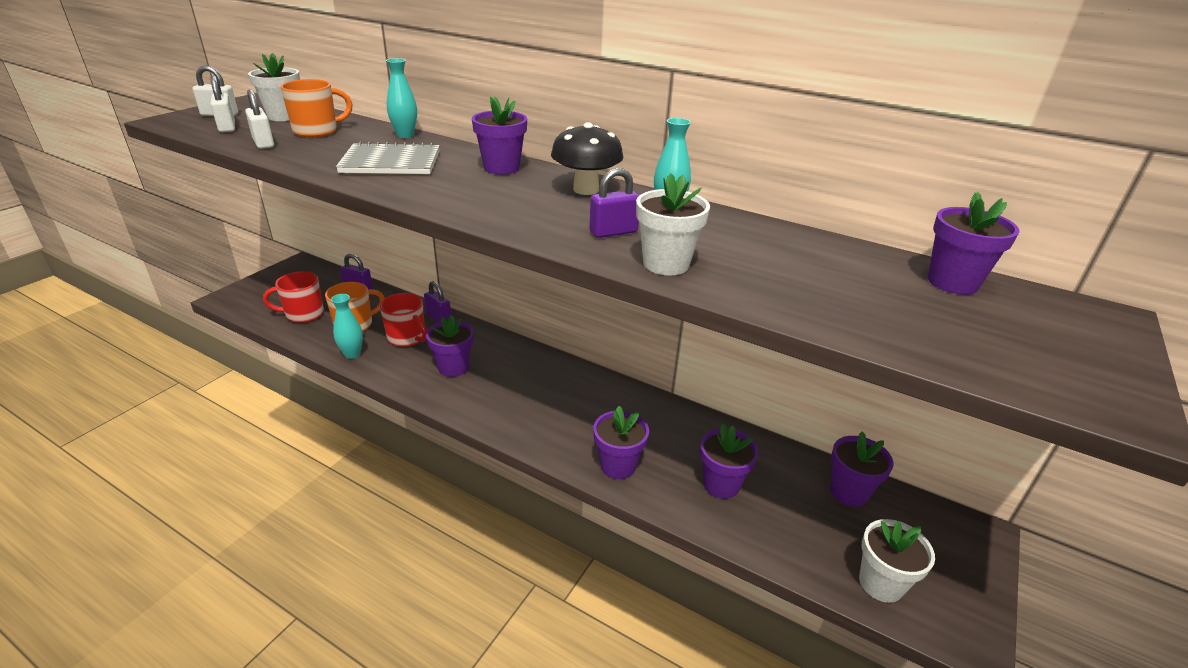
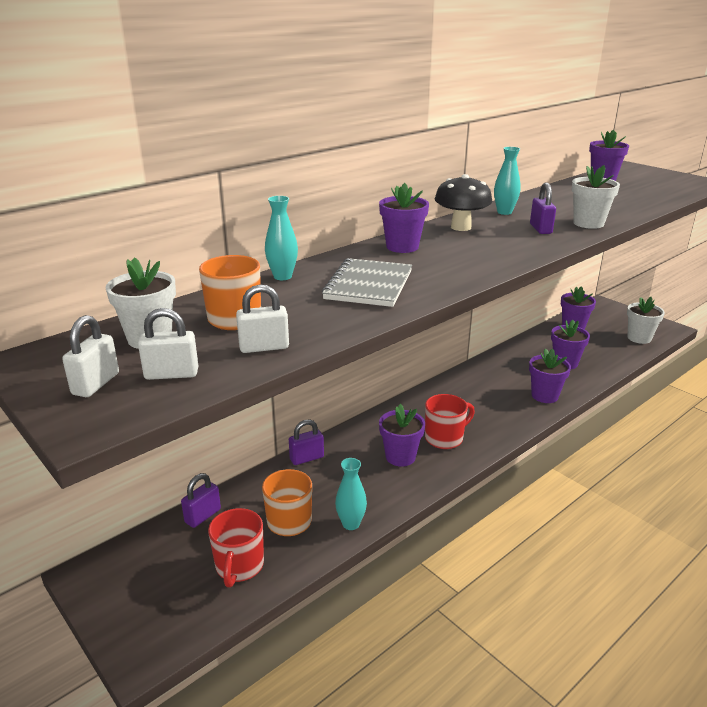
camera: 70 degrees left, 5 degrees down
red mug [380,293,427,347] -> red mug moved to [425,394,475,449]

